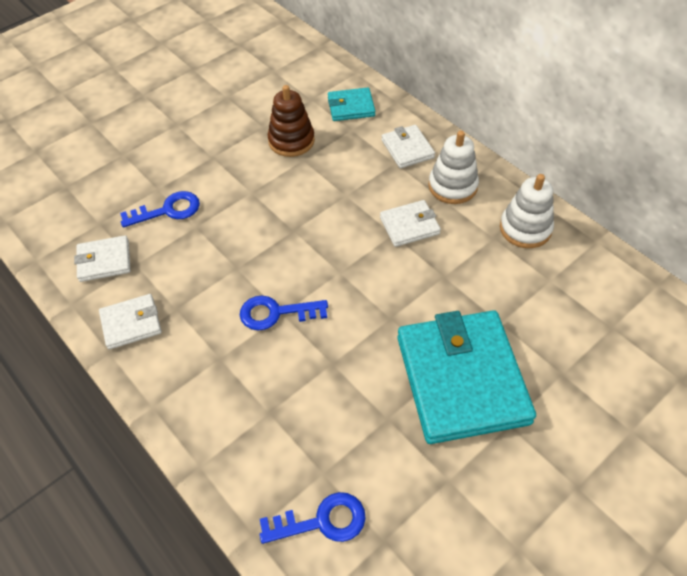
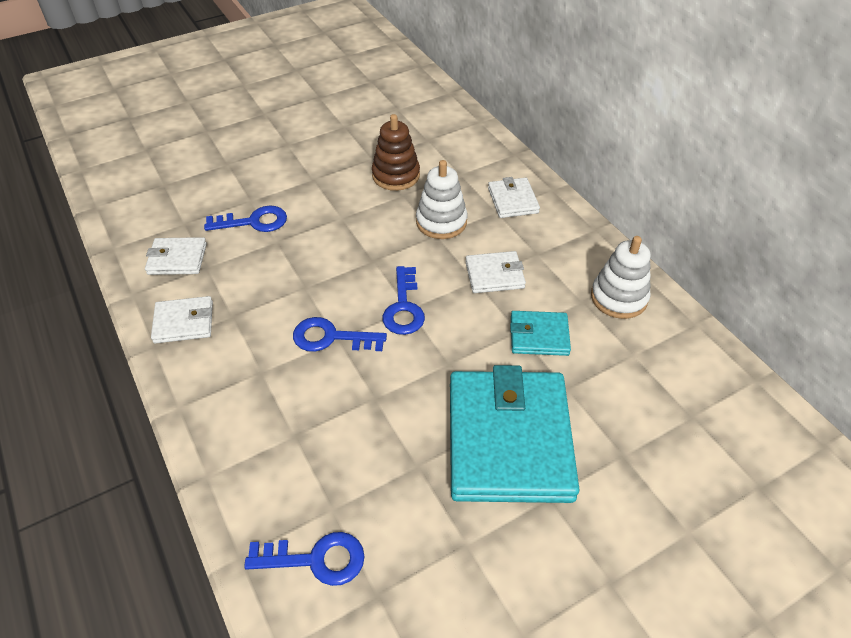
camera: 10 degrees right, 5 degrees down
turquoise wallet [328,87,375,121] -> turquoise wallet moved to [510,311,571,356]
white stacking toy [428,131,479,204] -> white stacking toy moved to [416,160,467,239]
none -> blue key [382,266,425,335]

